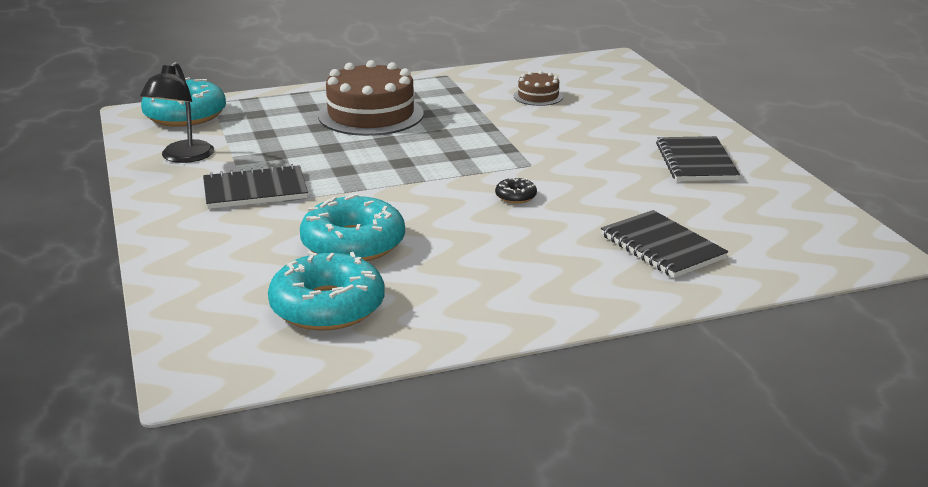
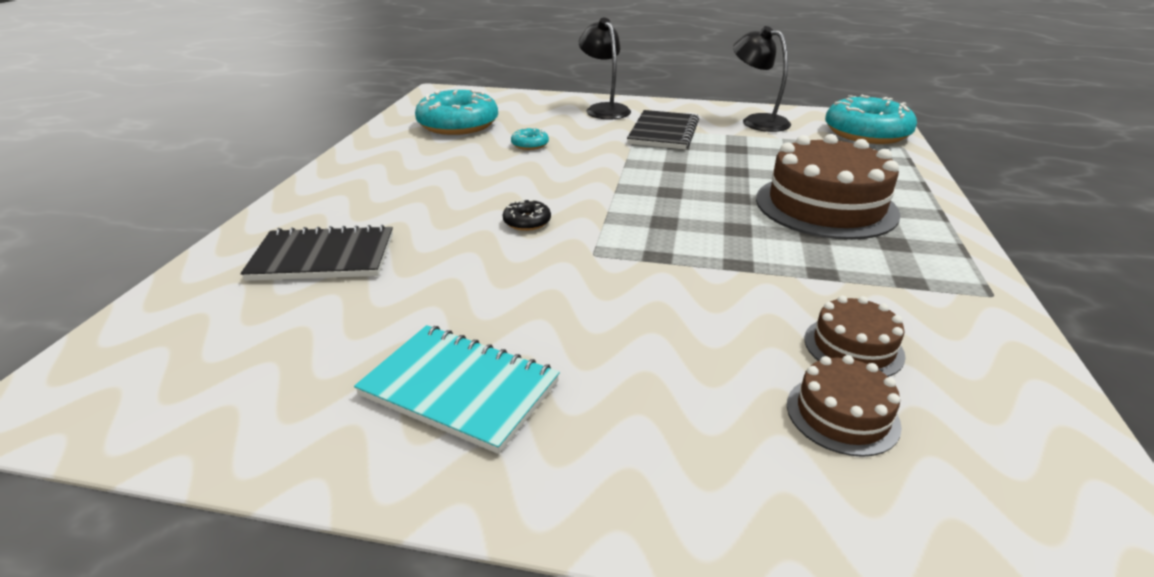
camera: 120 degrees right, 5 degrees up
turquoise donut [300,193,405,261] -> turquoise donut [511,127,549,150], size x0.43
black notebook [656,136,740,181] -> turquoise notebook [354,325,560,454]
none -> black lamp [579,18,631,119]
none -> brown cake [787,355,902,457]

